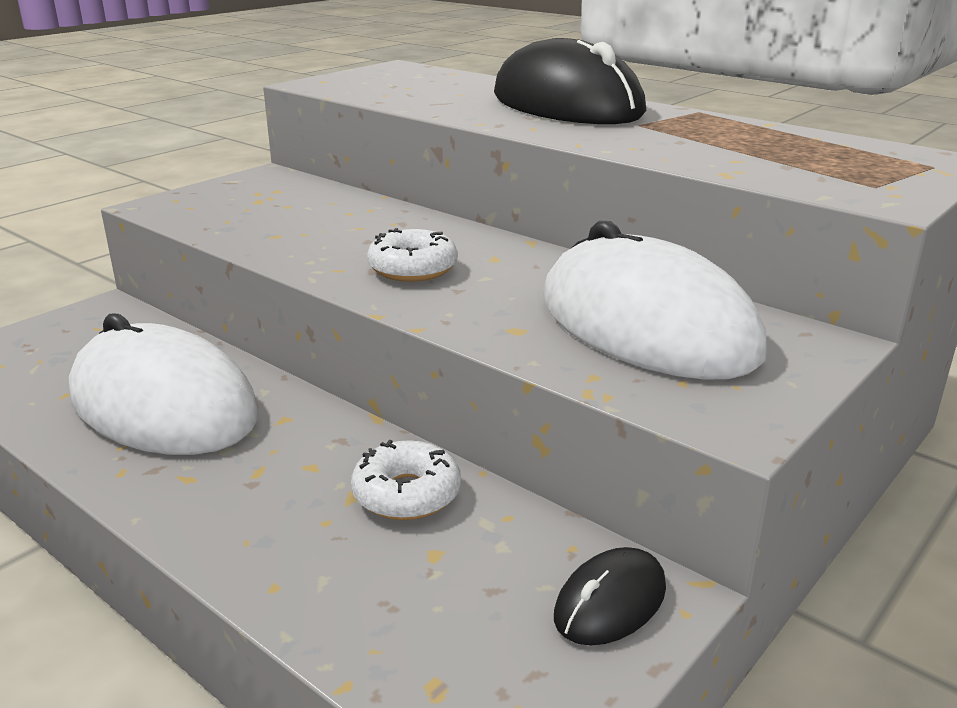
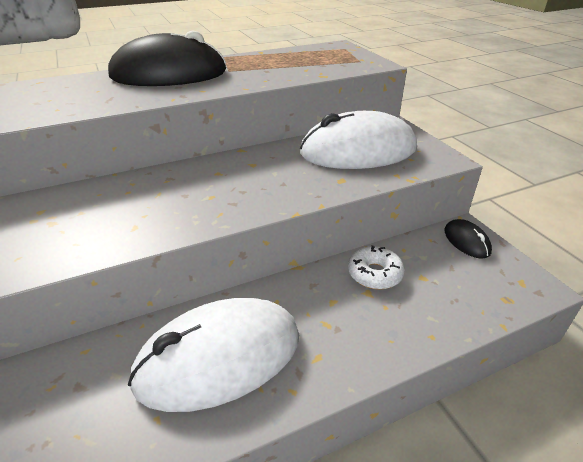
camera: 65 degrees left, 10 degrees up
white donut [367,228,458,282] -> none

